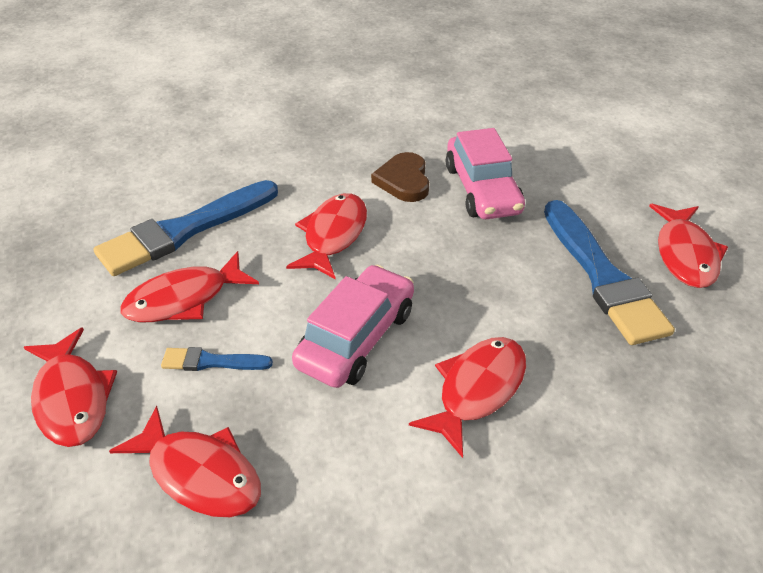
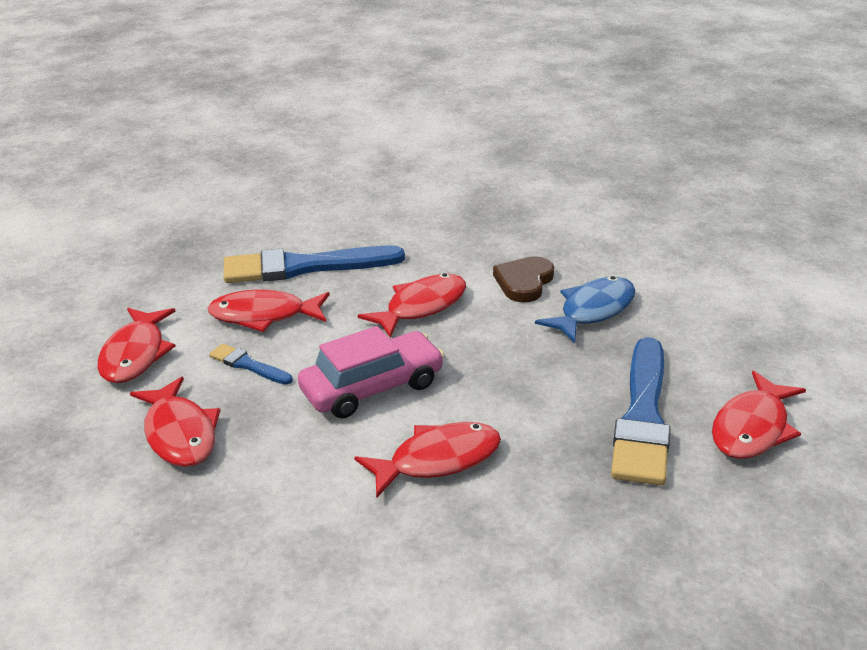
camera: 30 degrees right, 10 degrees down
pink car [446,128,525,219] -> blue fish [535,276,635,343]

